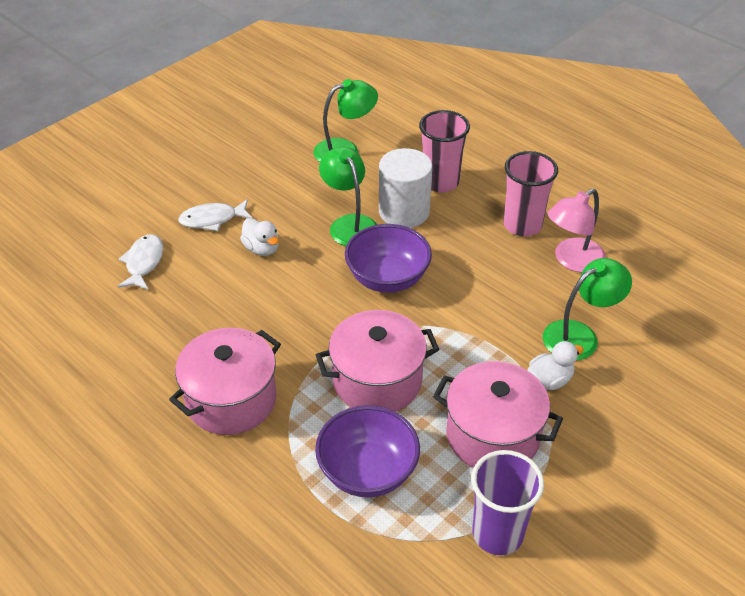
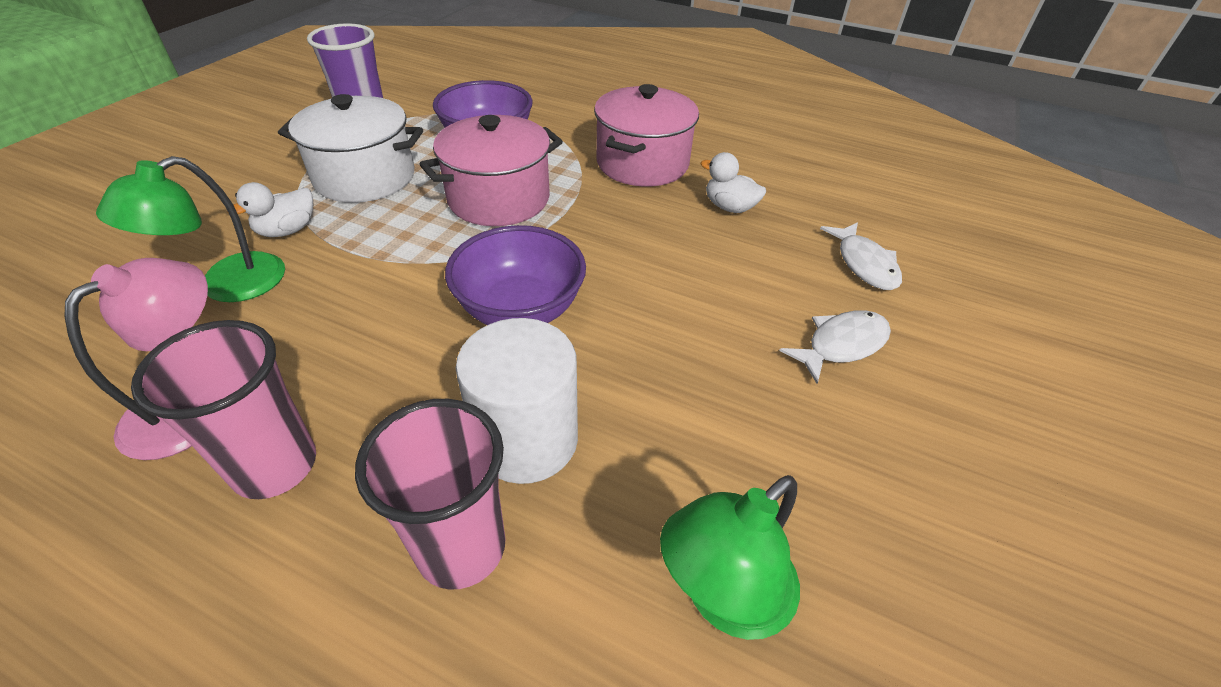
camera: 160 degrees right, 0 degrees up
white duck [240,218,279,256] -> white duck moved to [700,152,766,213]
green lamp [319,147,377,246] -> none
pink pot [433,361,563,468] -> white pot [278,94,423,203]

